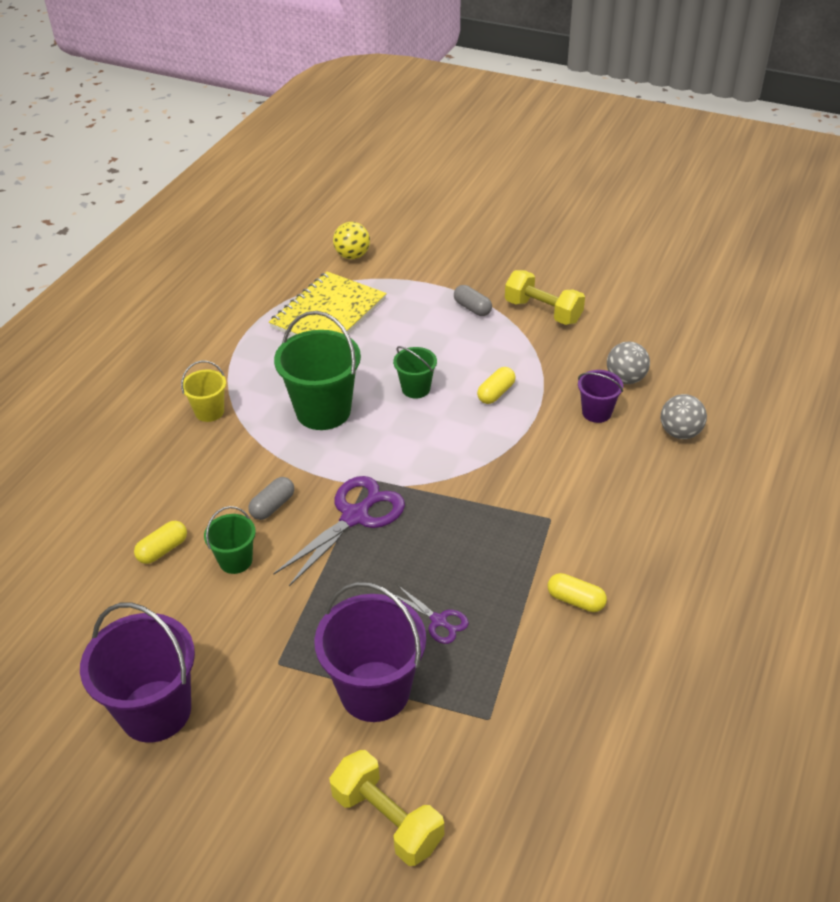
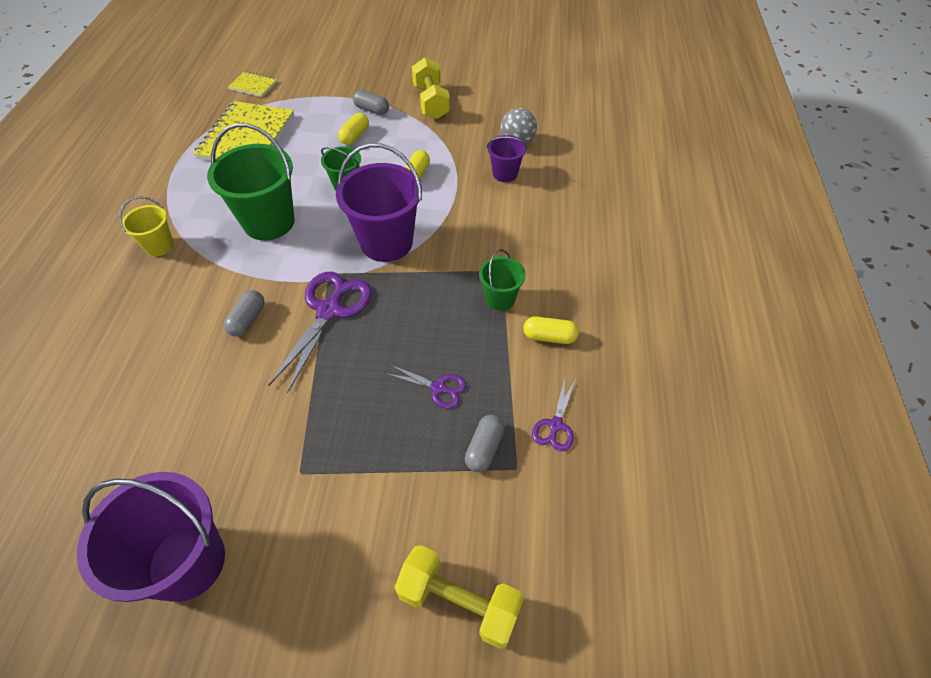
camera: 20 degrees left, 10 degrees up
yellow capsule [134,521,187,564] -> yellow capsule moved to [338,113,369,145]
green bucket [204,506,256,574] -> green bucket moved to [479,249,526,311]
purple bucket [314,582,426,722] -> purple bucket moved to [336,143,422,262]
yellow ball [333,222,370,259] -> yellow notebook [228,71,277,97]
yellow dumbbell [505,270,585,325] -> yellow dumbbell turned 60 degrees clockwise [412,57,450,119]
grey ball [660,394,707,439] -> none
none -> grey capsule [465,415,504,472]
none -> purple scissors [532,379,576,451]

